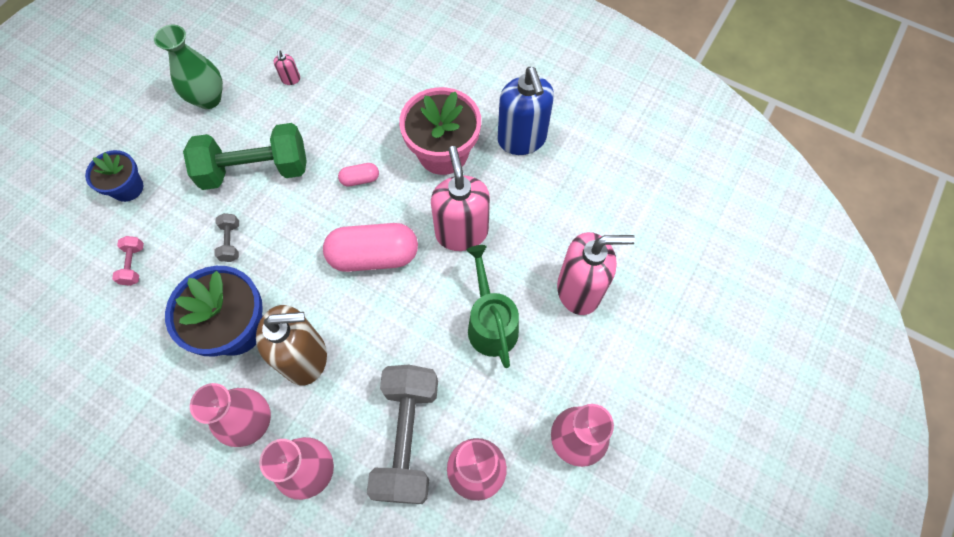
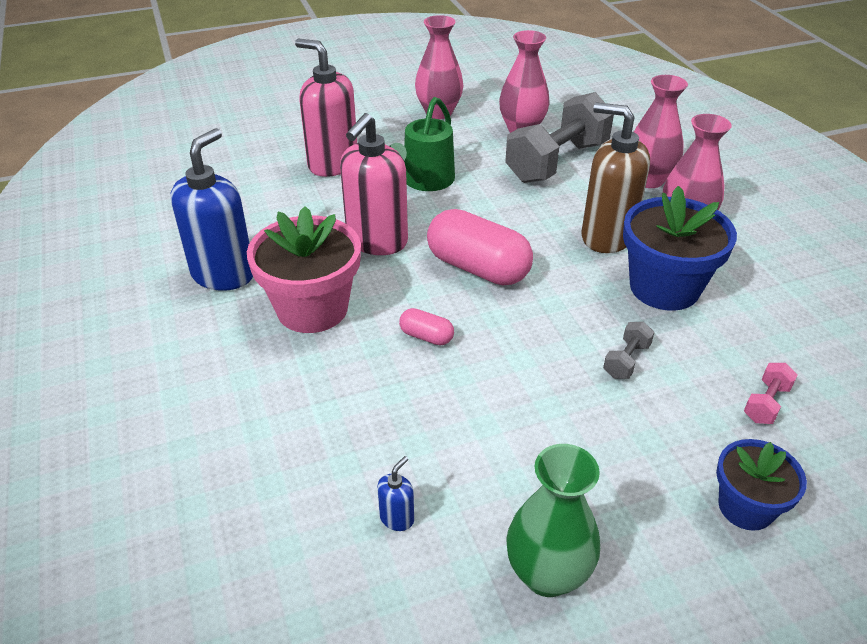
camera: 140 degrees left, 25 degrees down
green dumbbell [183,123,307,190] -> none
pink soap dispenser [274,50,300,85] -> blue soap dispenser [377,456,414,531]

